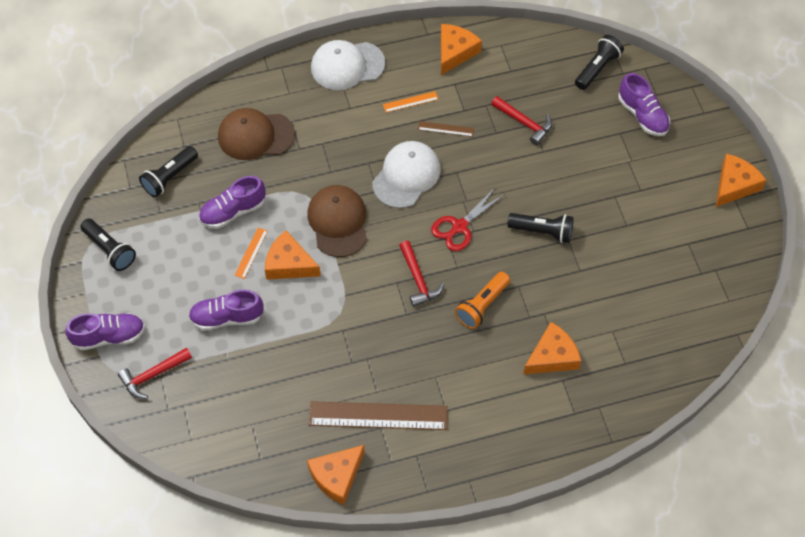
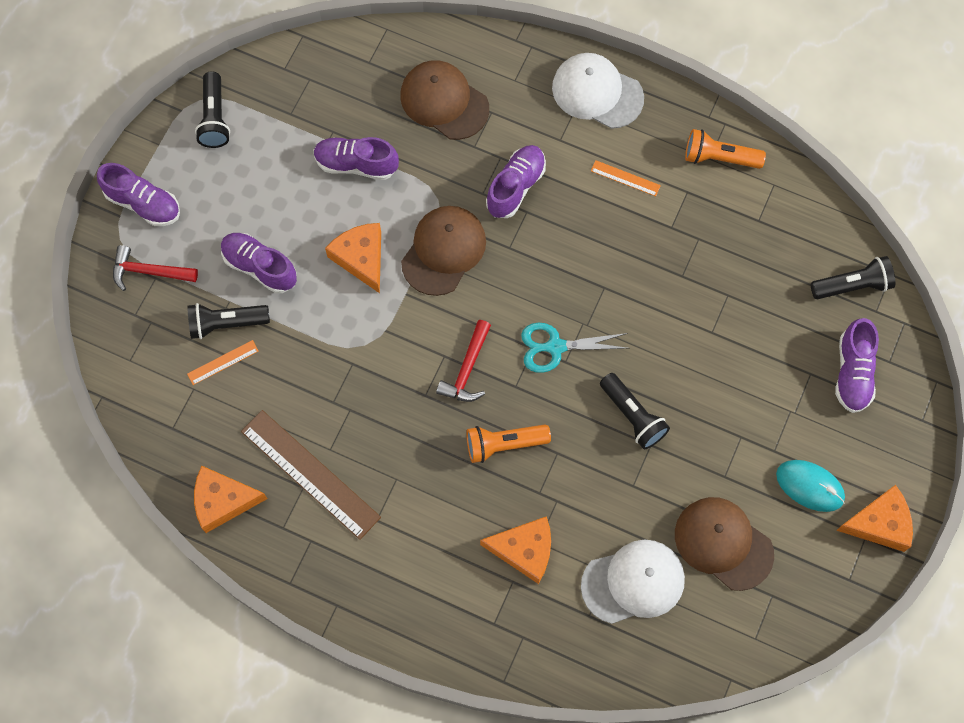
camera: 40 degrees right, 10 degrees up
black flashlight [139,146,198,197] -> black flashlight moved to [187,303,270,339]
orange ruler [234,228,268,279] -> orange ruler moved to [187,340,258,385]
white cap [372,141,441,208] -> white cap moved to [581,540,685,624]
brown ruler [418,121,474,137] -> none
red scissors [431,187,505,251] -> turquoise scissors [521,323,628,373]
orange cheese [441,24,482,75] -> orange flashlight [685,129,766,169]
red hammer [491,96,552,145] -> none
none -> purple shoe [486,145,546,218]
none -> brown cap [675,497,774,591]
none -> turquoise mouse [776,460,845,512]

